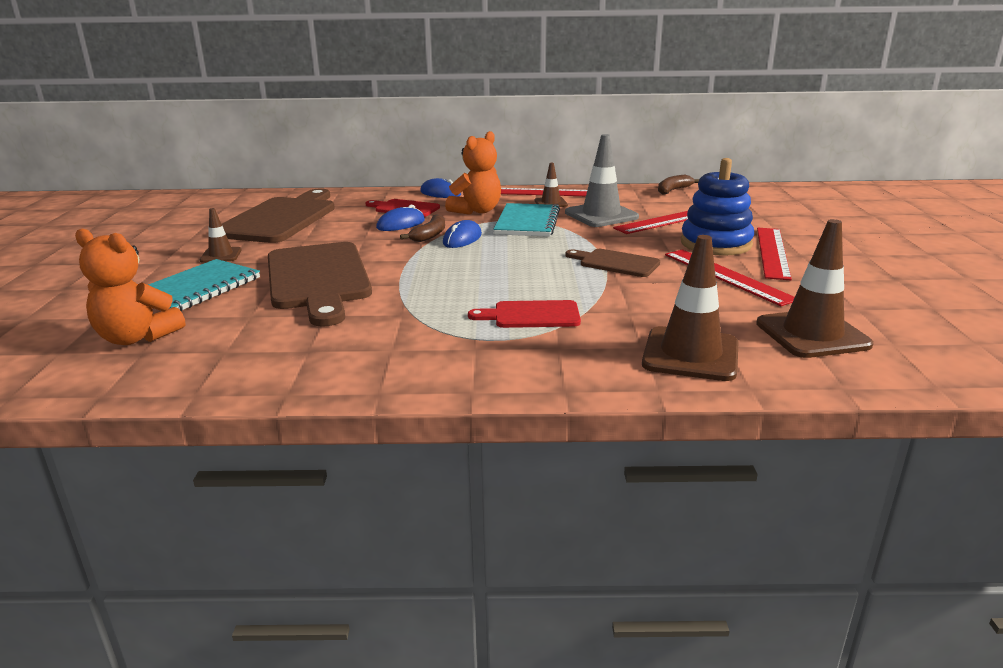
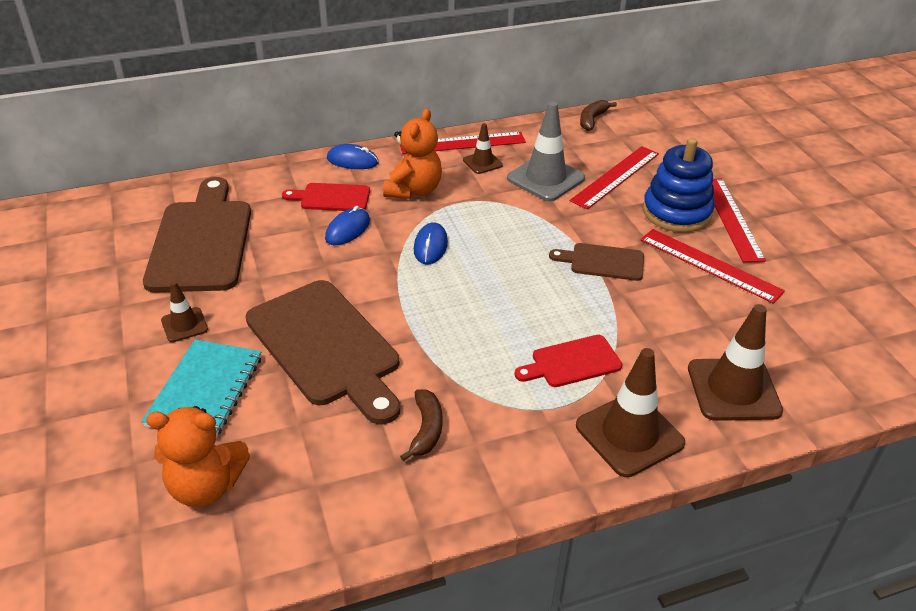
camera: 20 degrees left, 15 degrees up
brown banana [400,214,445,242] -> brown banana moved to [400,389,442,461]
turquoise notebook [494,203,560,237] -> none
brown traffic cone [756,219,873,358] -> brown traffic cone moved to [576,348,685,477]

